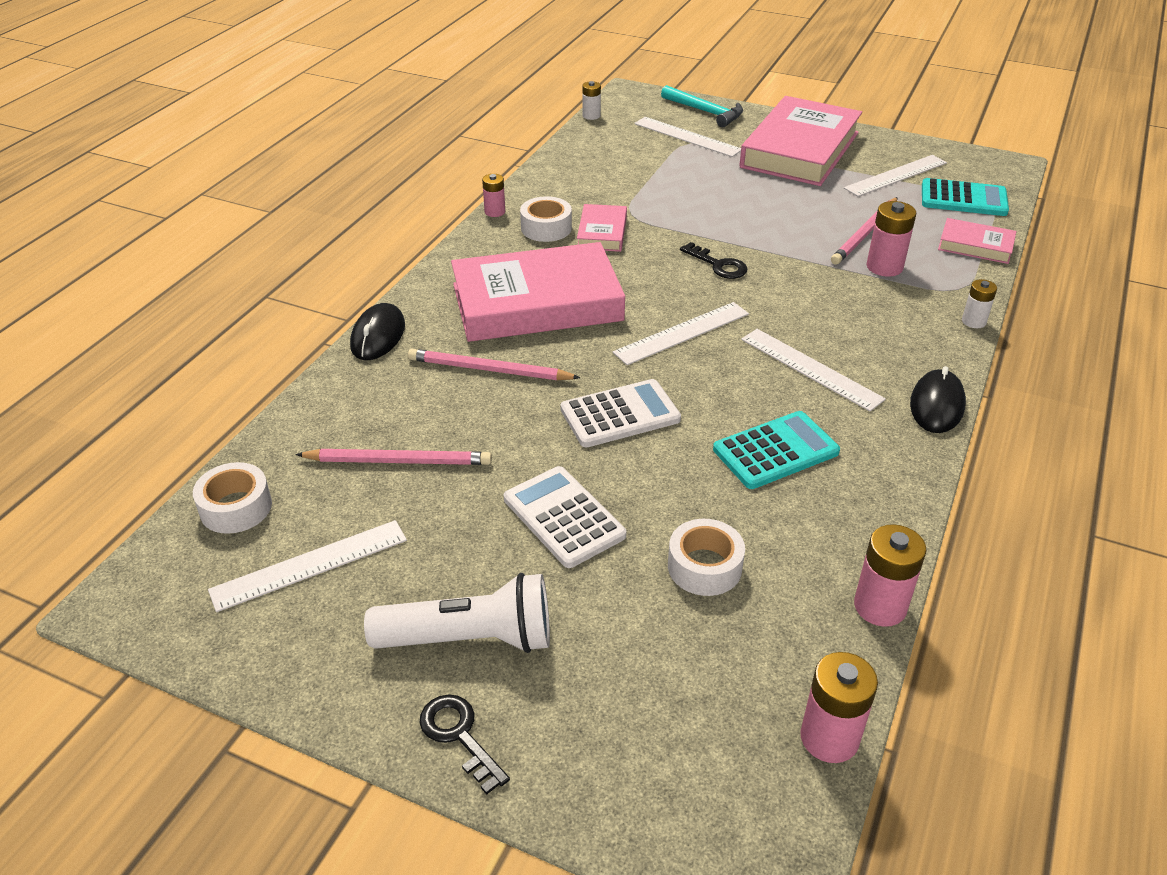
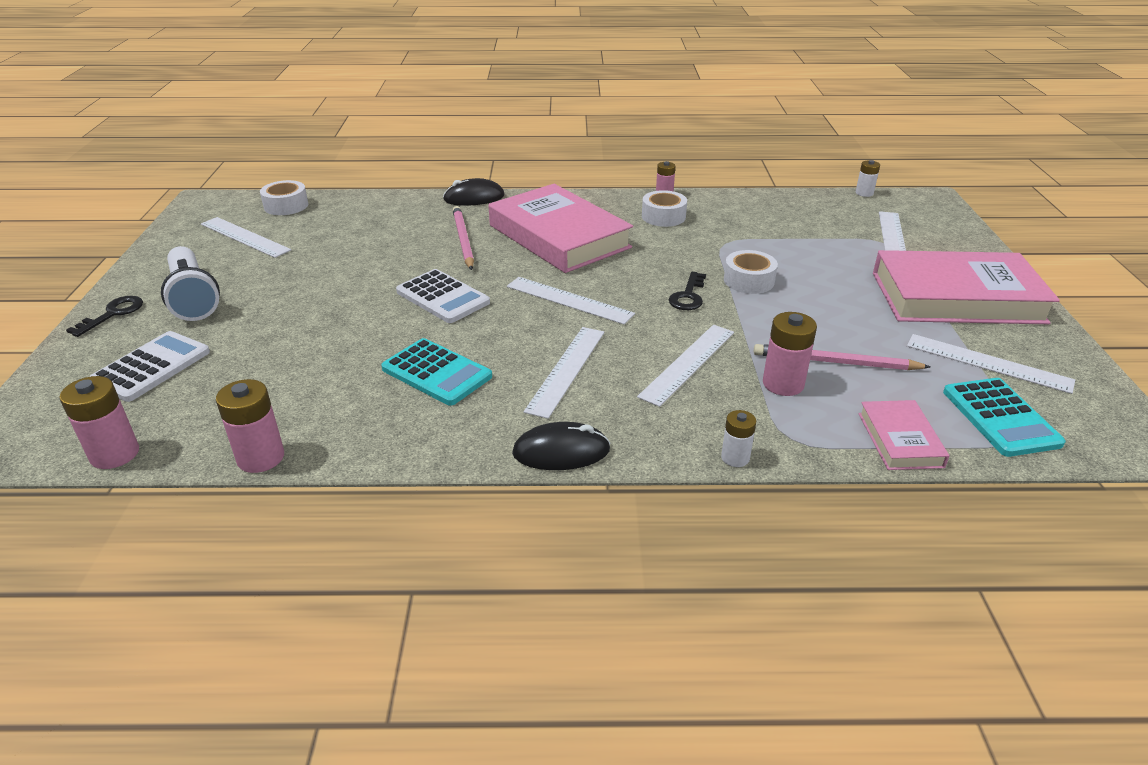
camera: 65 degrees right, 5 degrees down
pink pencil [295,449,492,465] -> none
white calculator [504,466,626,568] -> white calculator moved to [89,331,210,402]
pink book [577,204,627,252] -> none
turquoise hammer [661,85,743,127] -> none
white tape [668,519,745,596] -> white tape moved to [724,250,778,294]
none -> white ruler [637,325,734,407]

